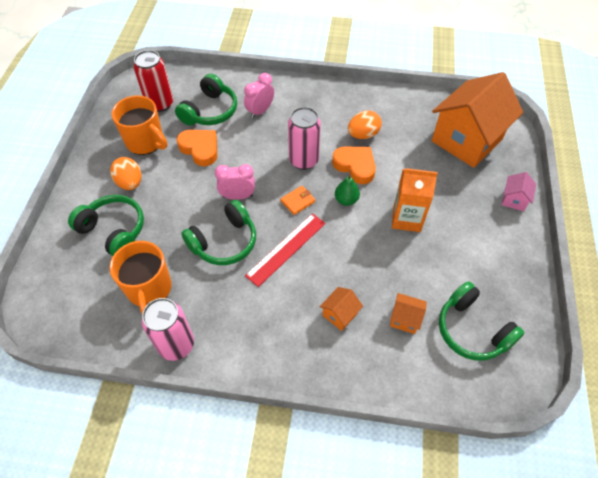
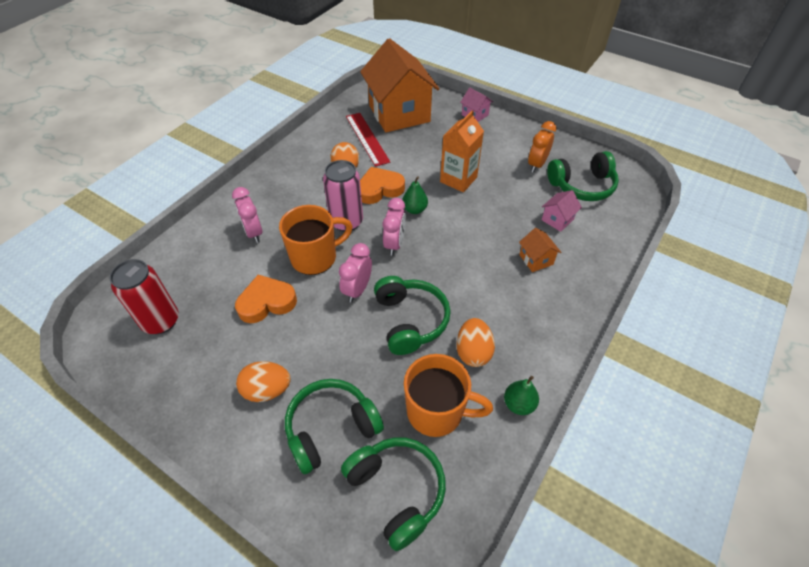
camera: 65 degrees left, 5 degrees down
orange mug [112,95,167,155] -> orange mug moved to [279,205,353,275]
pink can [142,298,194,361] -> green pear [504,376,539,415]
green headphones [175,74,237,126] -> green headphones moved to [341,437,446,551]
red ruler [245,213,326,287] -> red ruler moved to [346,113,390,167]
orange wallet [281,186,315,215] -> pink clock [383,198,406,256]
orange house [390,293,427,334] -> pink house [542,190,582,232]
none -> orange egg [456,318,495,367]
none -> orange clock [528,121,556,172]

